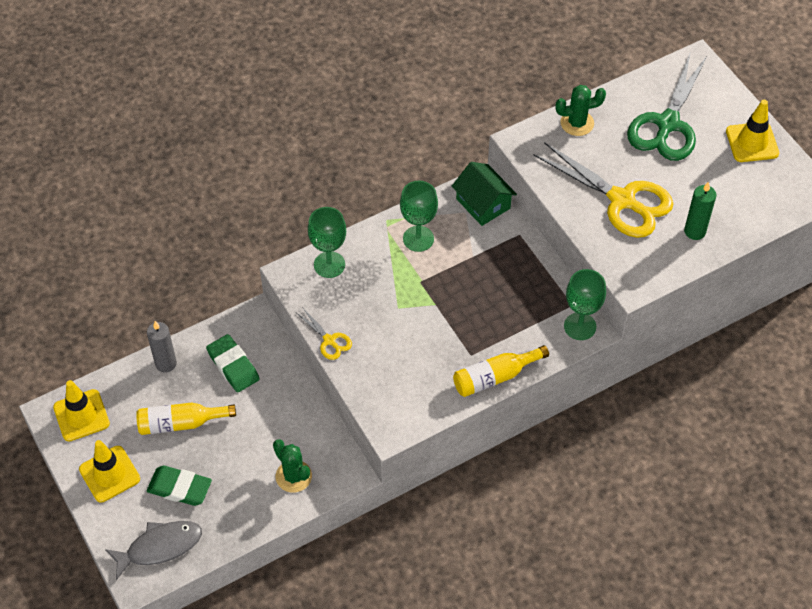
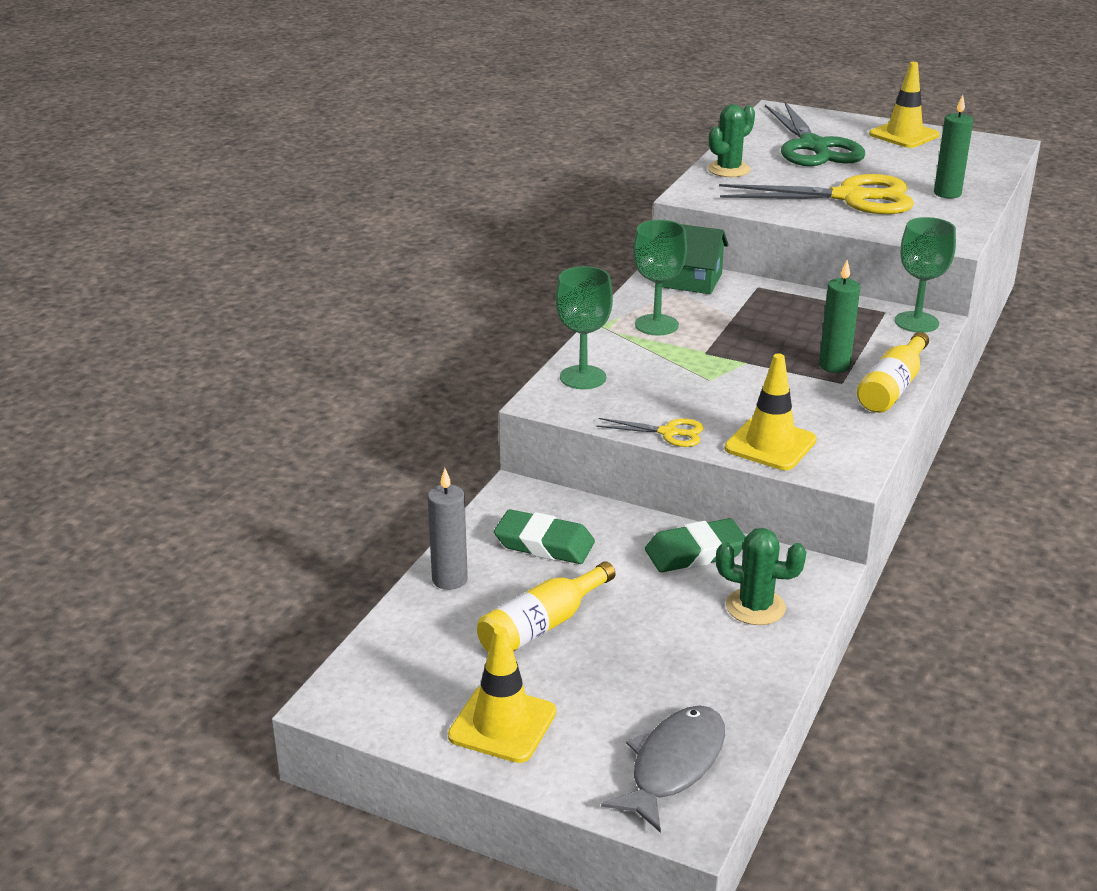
camera: 35 degrees left, 25 degrees down
yellow traffic cone [53,380,110,441] -> yellow traffic cone moved to [725,353,817,470]
green eraser [147,466,212,506] -> green eraser moved to [645,518,746,572]
none -> green candle [819,260,860,373]

